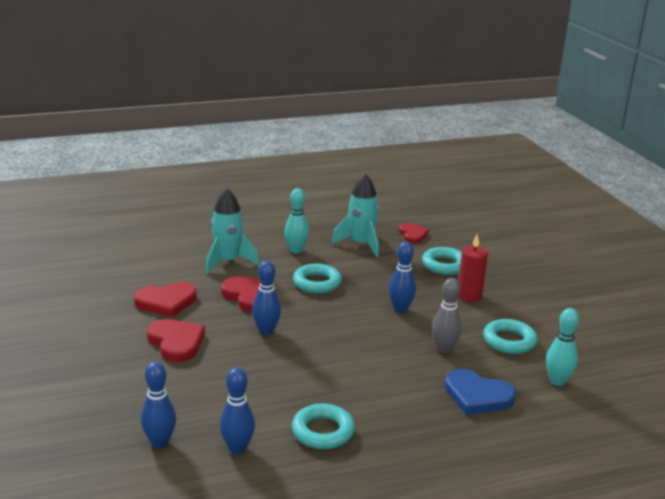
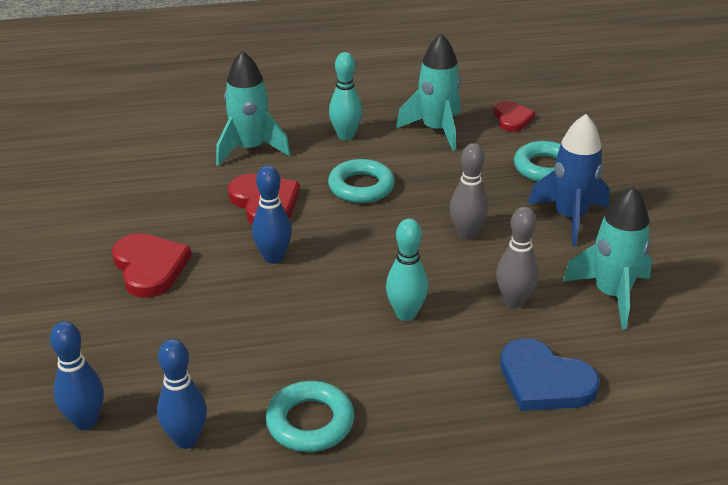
camera: 10 degrees right, 10 degrees up
red heart [134,282,197,317] -> none
blue bowling pin [389,242,416,313] -> grey bowling pin [450,143,488,240]
red candle [458,235,488,302] -> blue rocket [528,114,610,246]
turquoise ring [483,319,537,354] -> turquoise rocket [563,186,652,329]
turquoise bowling pin [546,308,579,386] -> turquoise bowling pin moved to [386,218,428,321]

